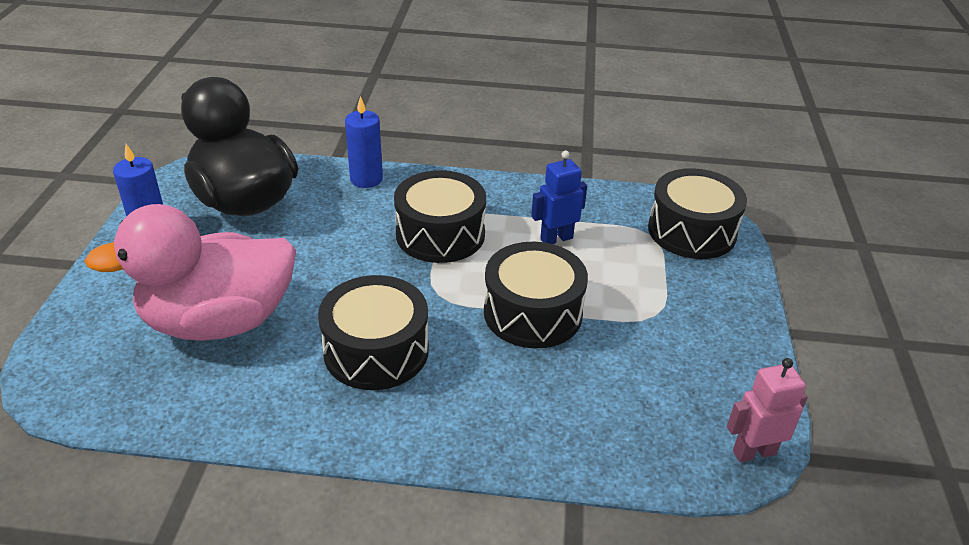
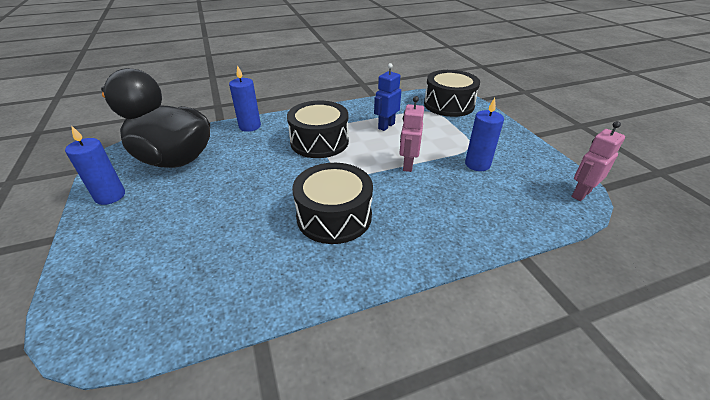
camera: 25 degrees left, 0 degrees up
pink duck [84,204,296,341] -> none
black drum [484,242,588,348] -> pink robot [400,96,424,172]
none -> blue candle [465,98,504,171]

